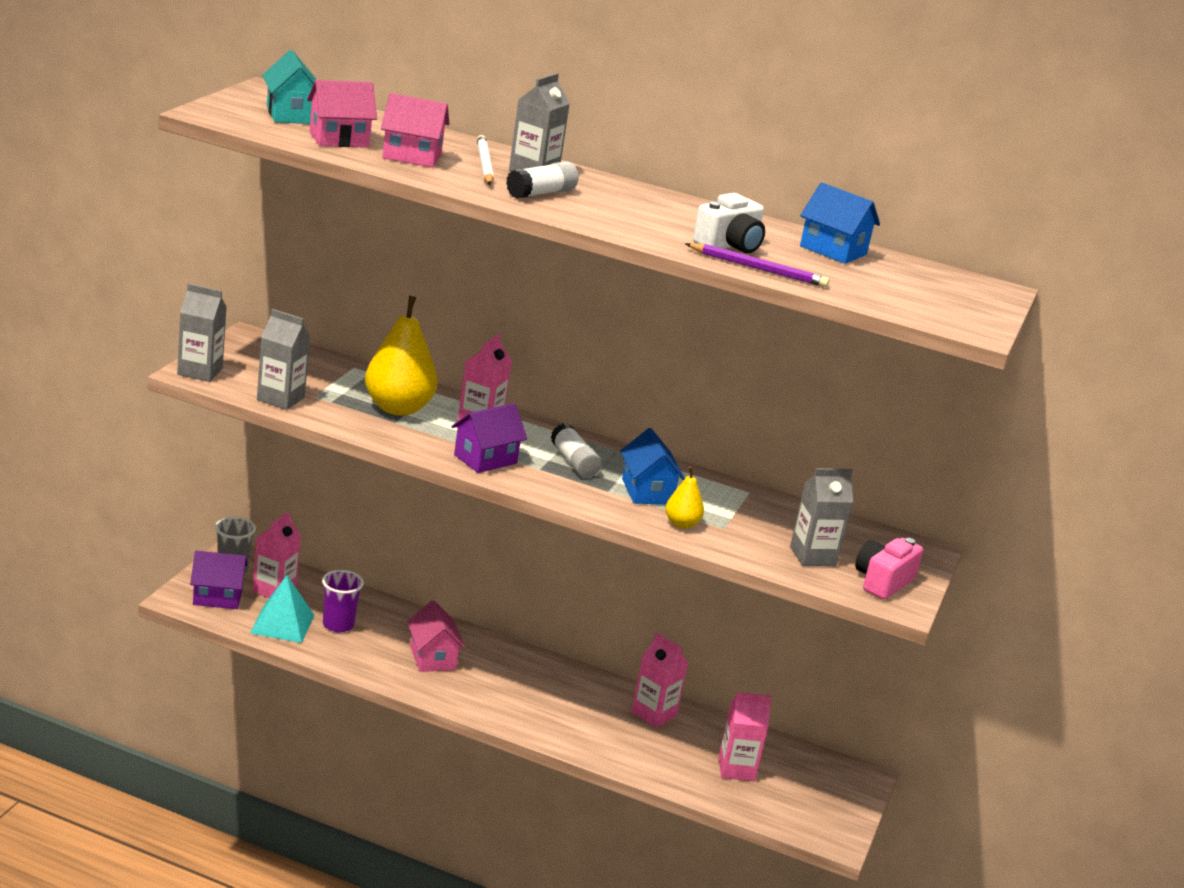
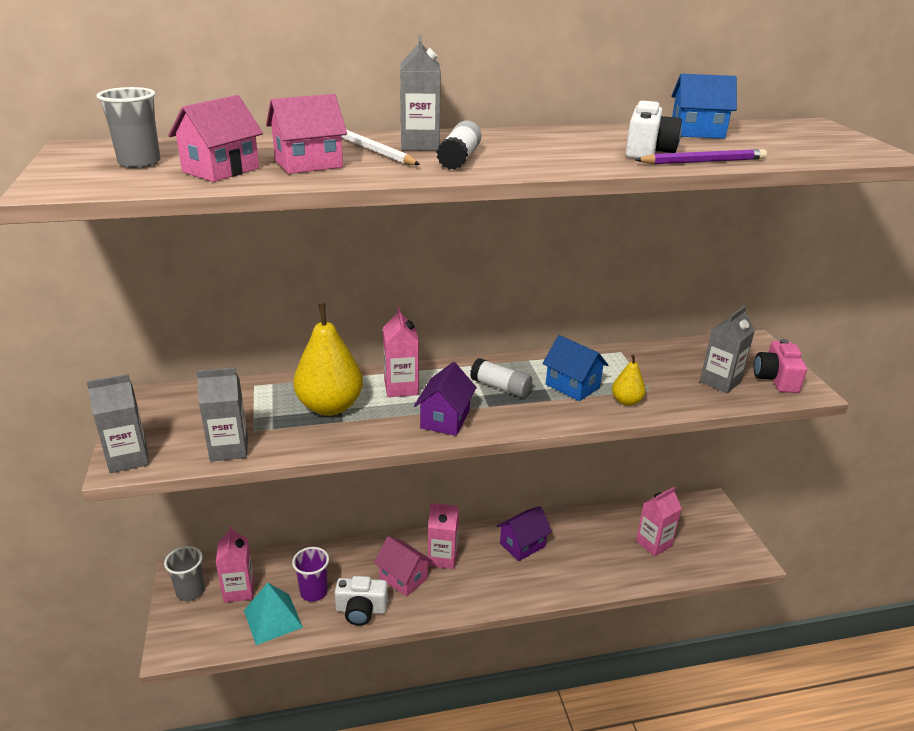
camera: 30 degrees left, 5 degrees up
purple house [190,551,248,609] -> purple house moved to [497,506,552,561]
turquoise house [262,50,316,124] -> grey cup [97,87,161,168]
pink carton [631,633,688,728] -> pink carton moved to [428,503,459,569]
none -> white camera [335,576,388,626]

